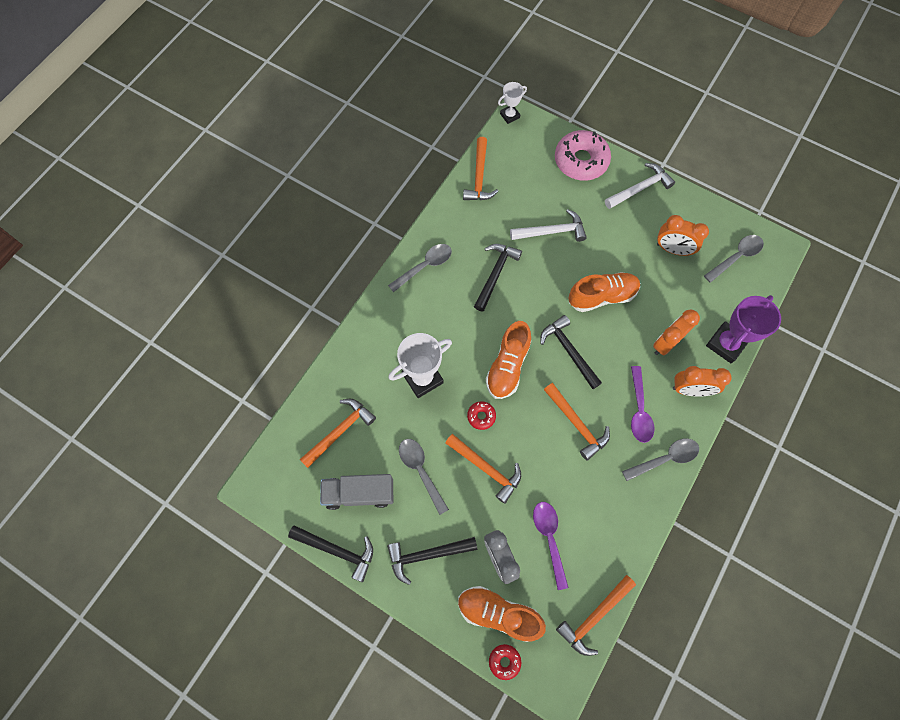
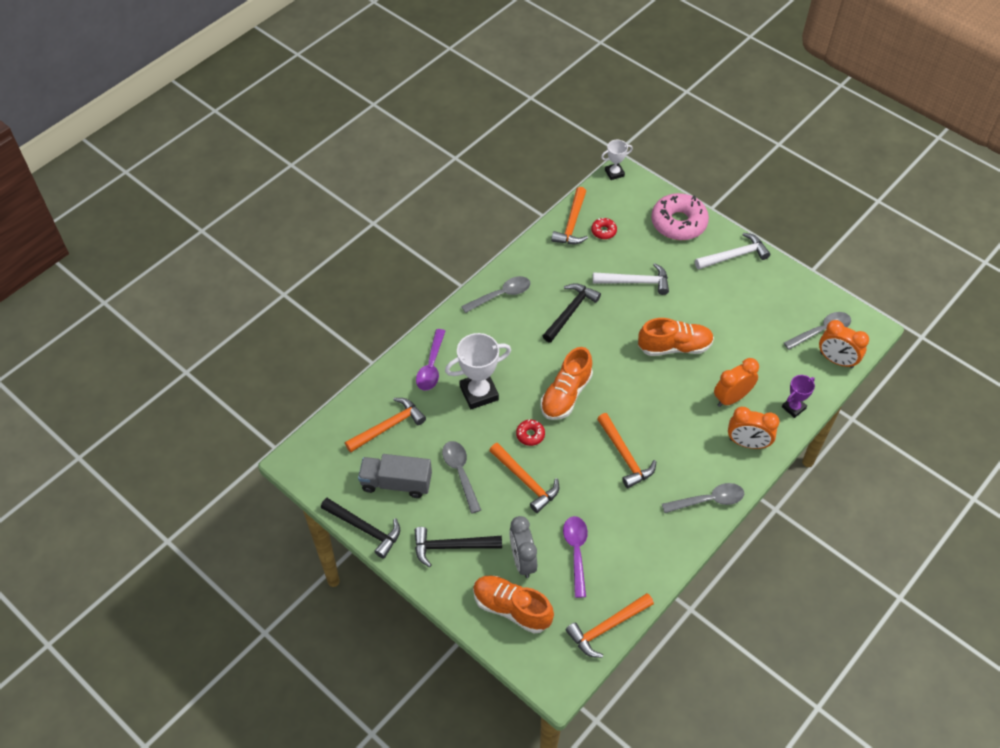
camera: 10 degrees right, 15 degrees down
red donut [489,644,521,680] -> red donut moved to [591,218,617,239]
black hammer [540,315,602,389] -> none
purple spoon [631,366,654,443] -> purple spoon moved to [416,329,445,391]
orange clock [657,215,709,256] -> orange clock moved to [819,320,869,368]
purple trophy [706,295,781,363] -> purple trophy [782,375,815,418], size x0.56

